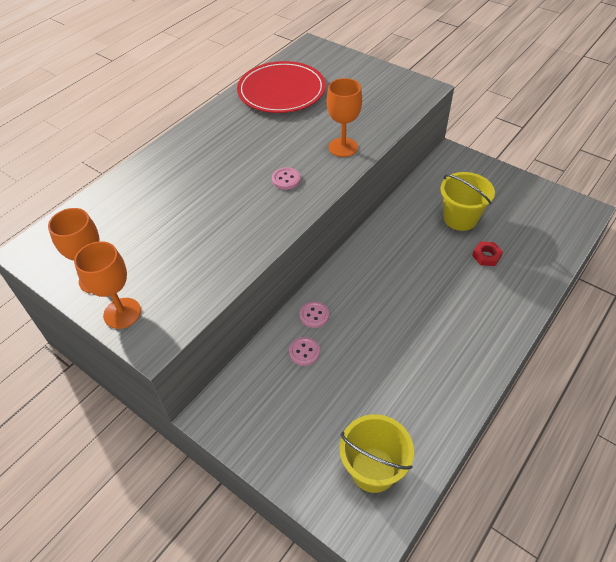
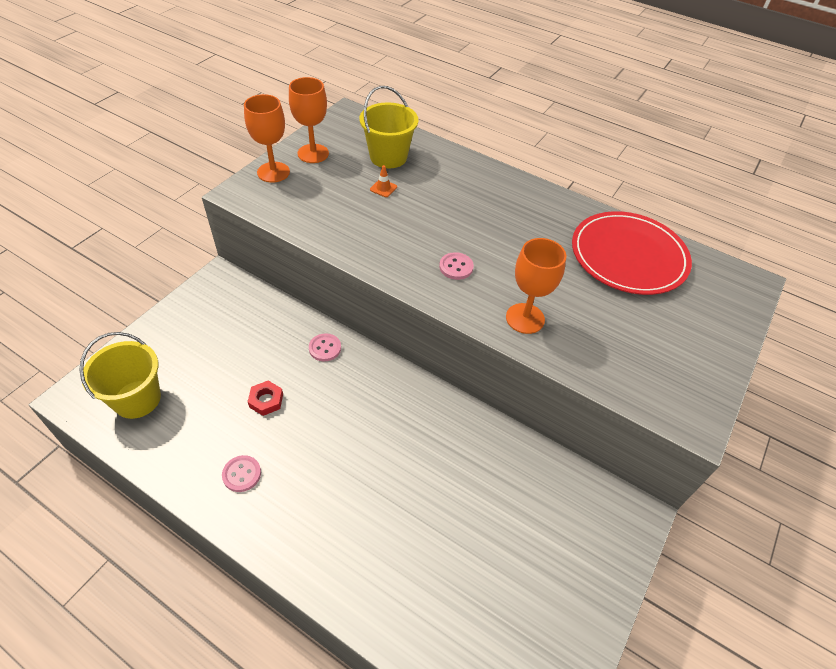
camera: 80 degrees right, 0 degrees up
pink button [289,337,320,366] -> pink button moved to [222,455,261,492]
yellow bucket [440,172,495,231] -> yellow bucket moved to [359,86,418,168]
red nut [472,241,503,266] -> red nut moved to [248,381,283,416]
none -> orange traffic cone [370,165,397,197]

